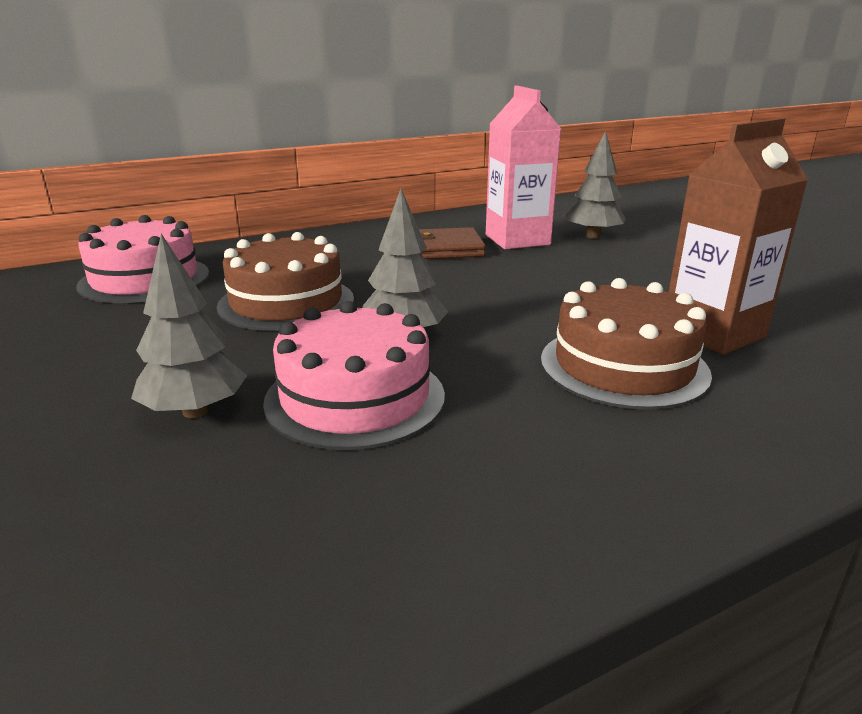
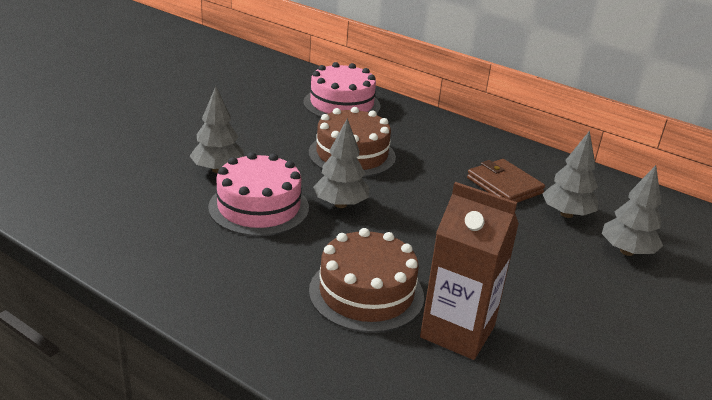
camera: 60 degrees right, 5 degrees up
pink carton [486,86,561,249] -> grey tree [542,131,598,218]

